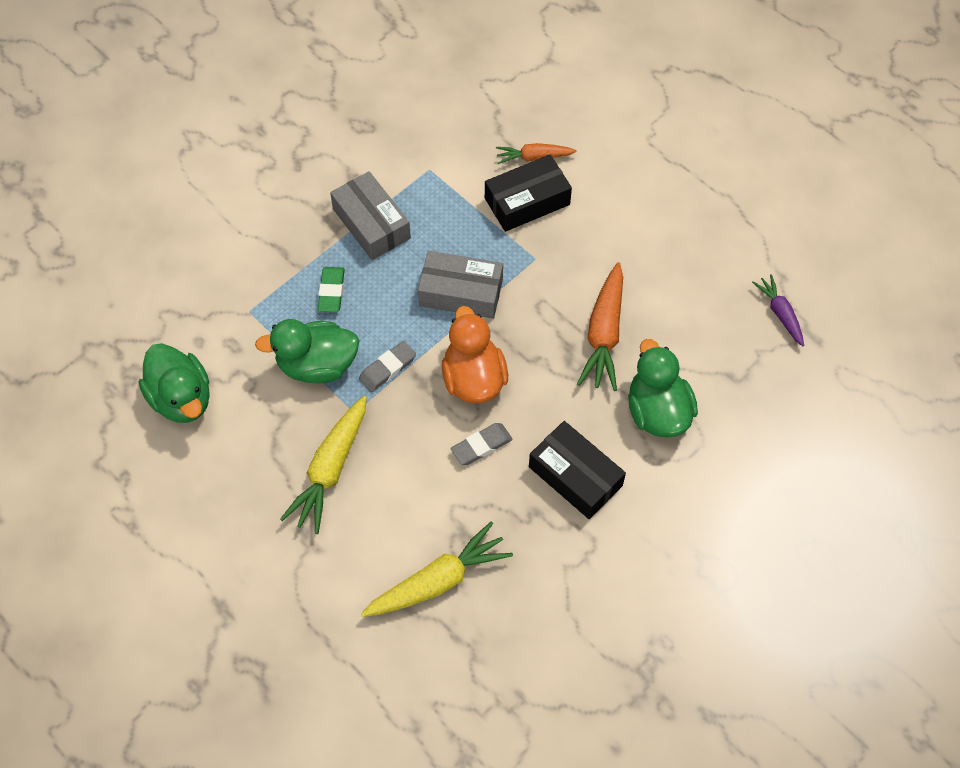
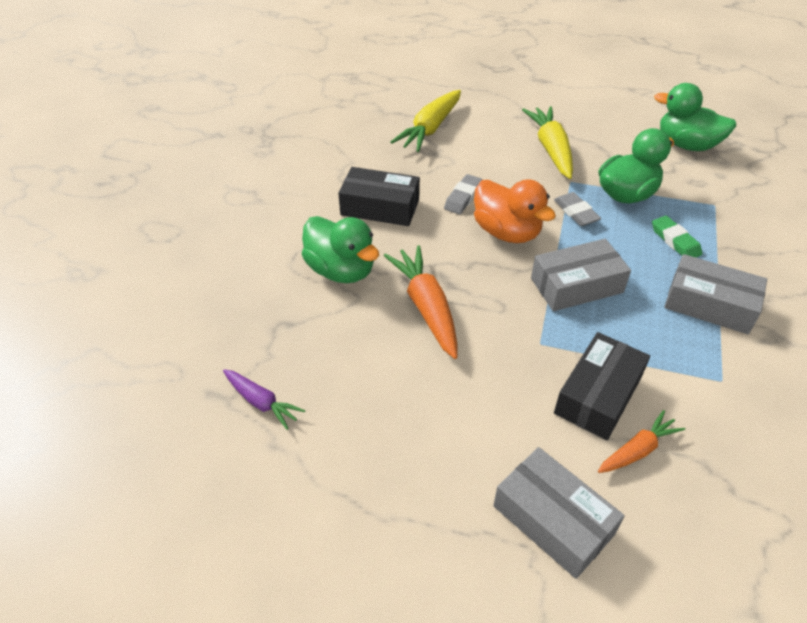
camera: 150 degrees right, 15 degrees down
grey eraser [359,341,416,392] -> grey eraser turned 45 degrees counterclockwise [554,192,601,226]
none -> grey box [493,447,625,579]

